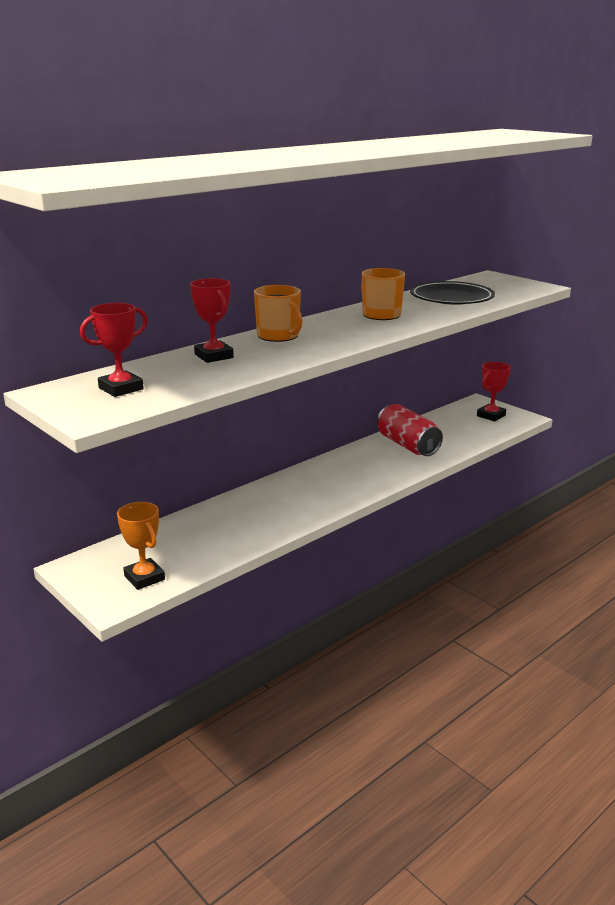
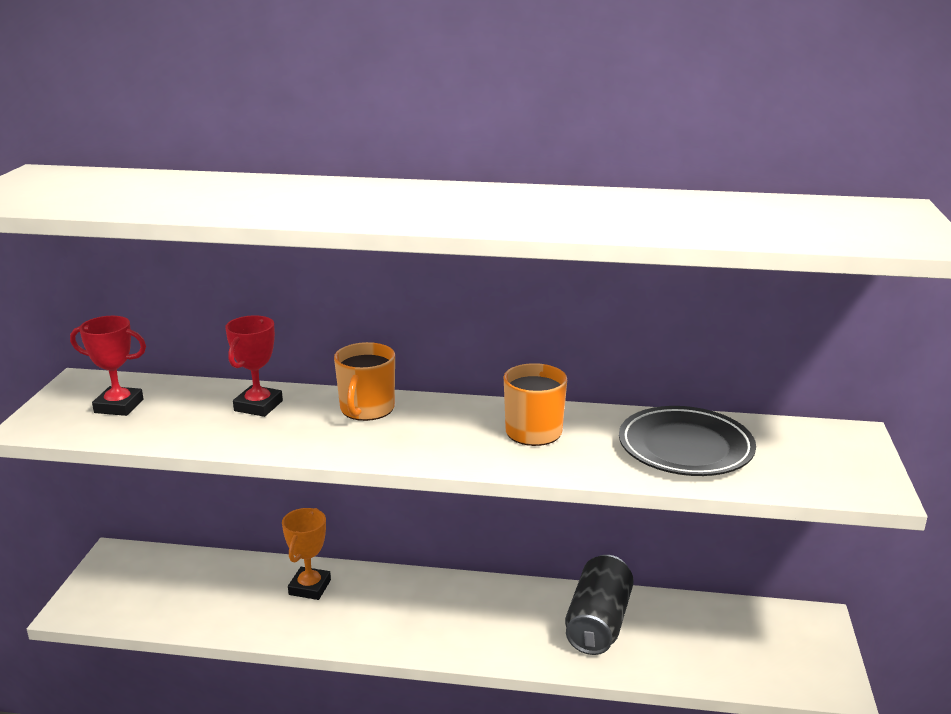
camera: 50 degrees right, 0 degrees up
orange trophy [117,502,165,590] -> orange trophy moved to [282,508,331,600]
red can [377,404,443,456] -> black can [565,555,634,655]
red trophy [477,362,511,422] -> none

